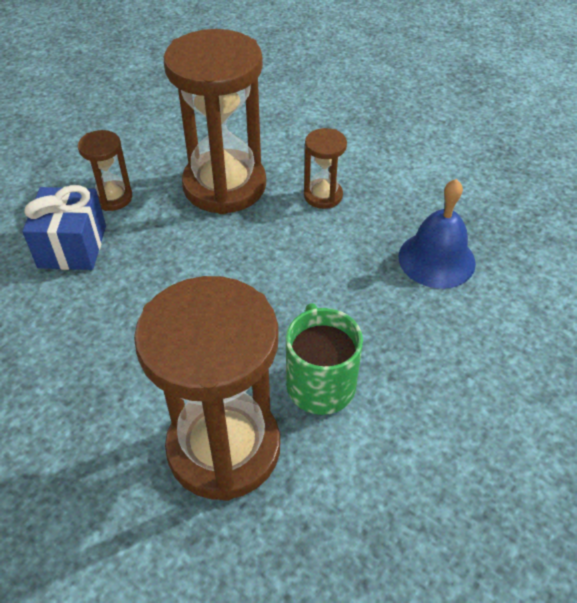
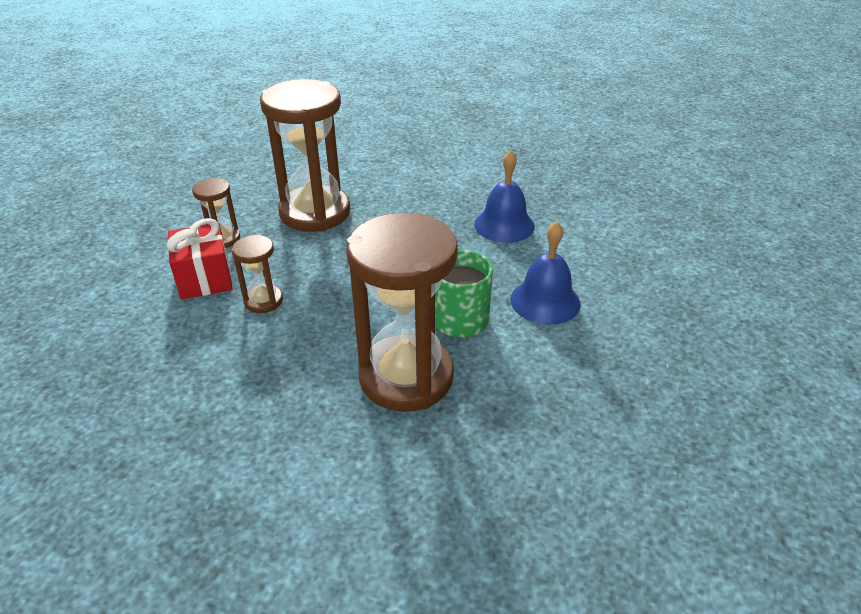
camera: 20 degrees left, 10 degrees down
blue gift [22,185,106,270] -> red gift [167,218,233,300]
brown hourglass [304,128,347,209] -> brown hourglass moved to [232,235,283,313]
none -> blue bell [511,221,581,325]

